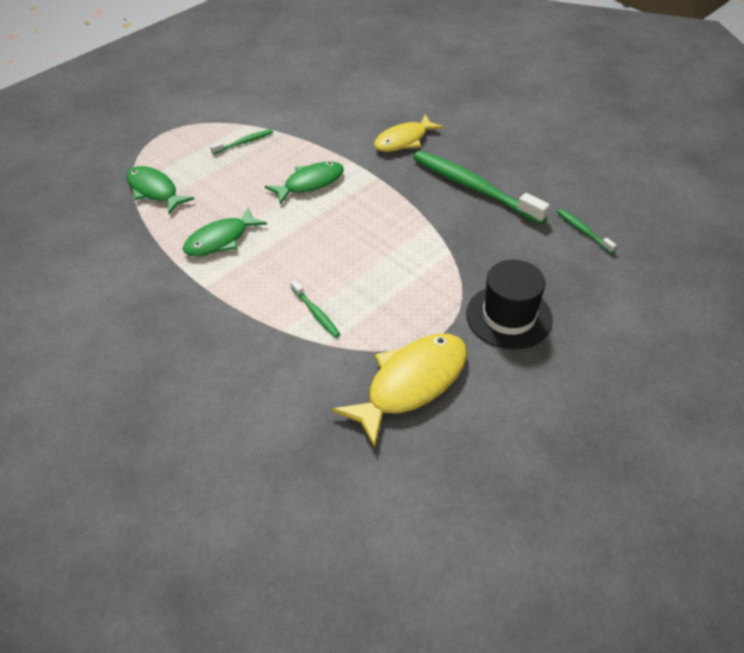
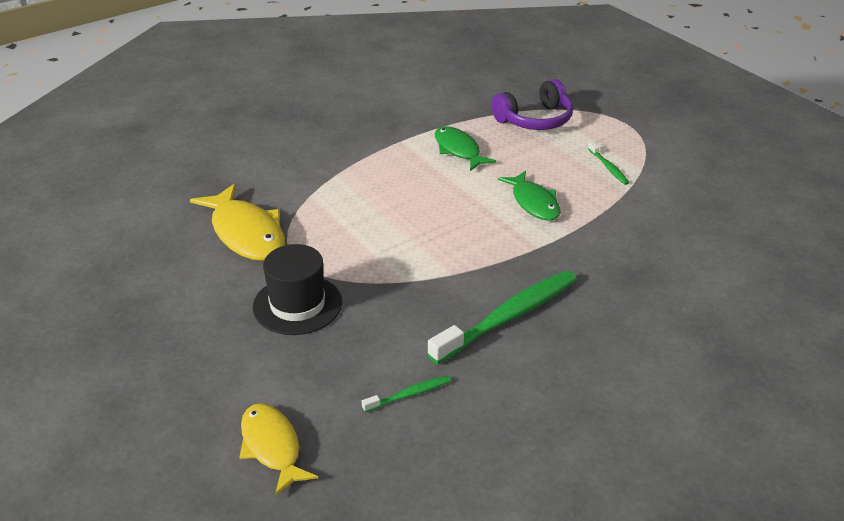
camera: 100 degrees right, 10 degrees down
green fish [126,166,194,214] -> purple headphones [491,79,573,130]
green toothbrush [291,280,340,338] -> none
yellow fish [374,114,444,152] -> yellow fish moved to [239,403,318,496]

